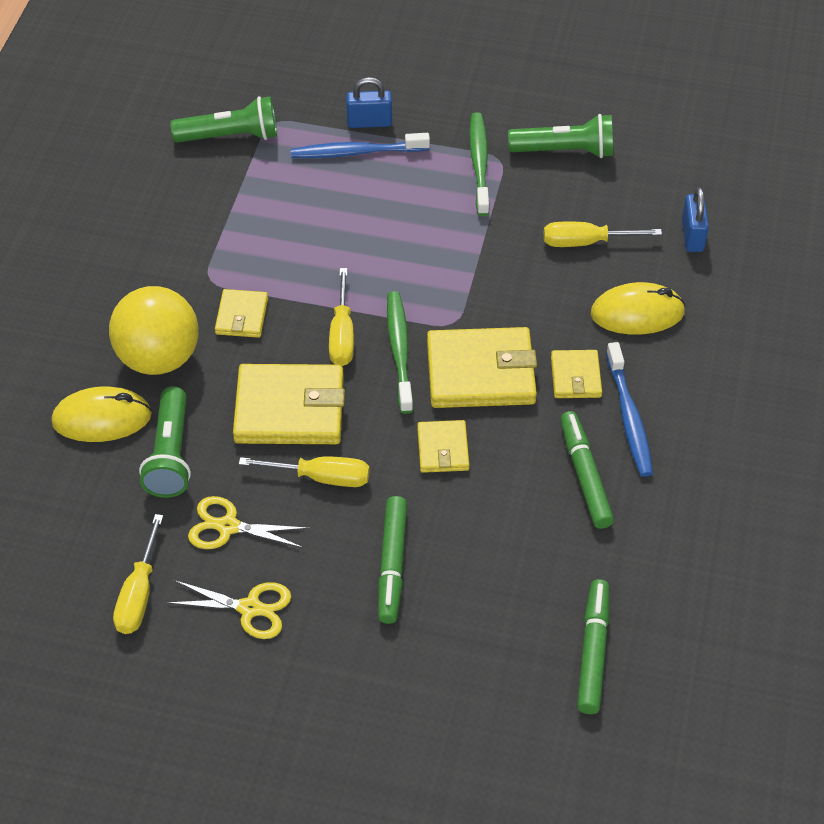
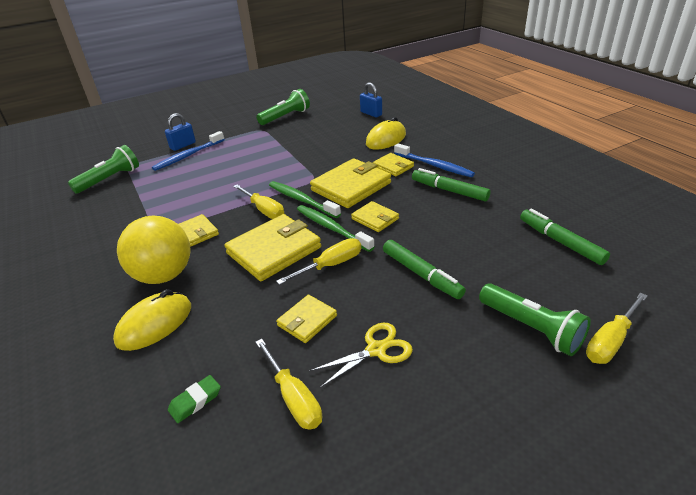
camera: 40 degrees left, 15 degrees down
green flashlight [139,386,191,498] -> green flashlight moved to [479,283,591,356]
yellow scissors [188,496,309,549] -> yellow wallet [276,295,337,343]
green toothbrush [470,112,490,216] -> green toothbrush moved to [297,205,374,252]
yellow screwdriver [544,222,662,247] -> yellow screwdriver moved to [586,293,647,364]
none -> green eraser [168,375,221,423]

